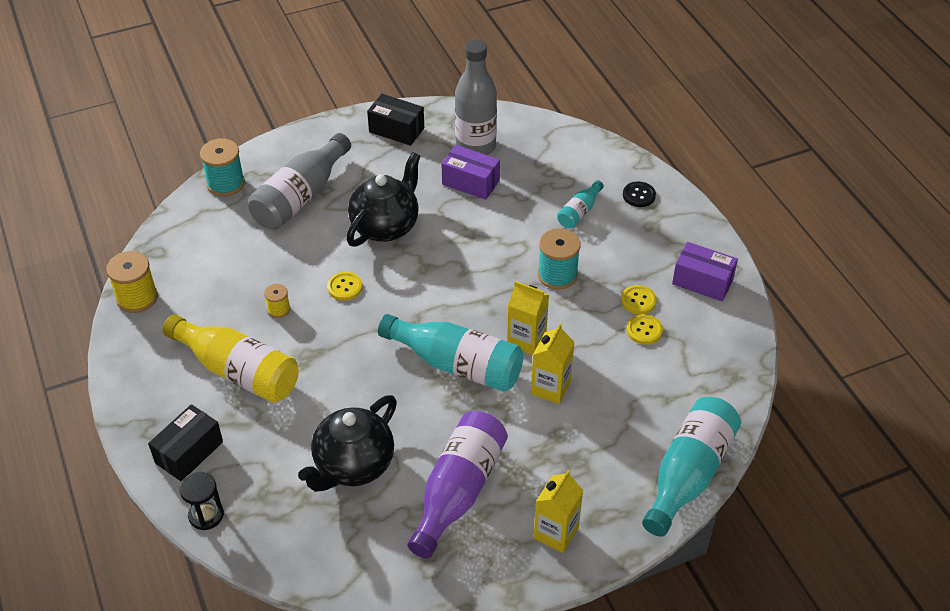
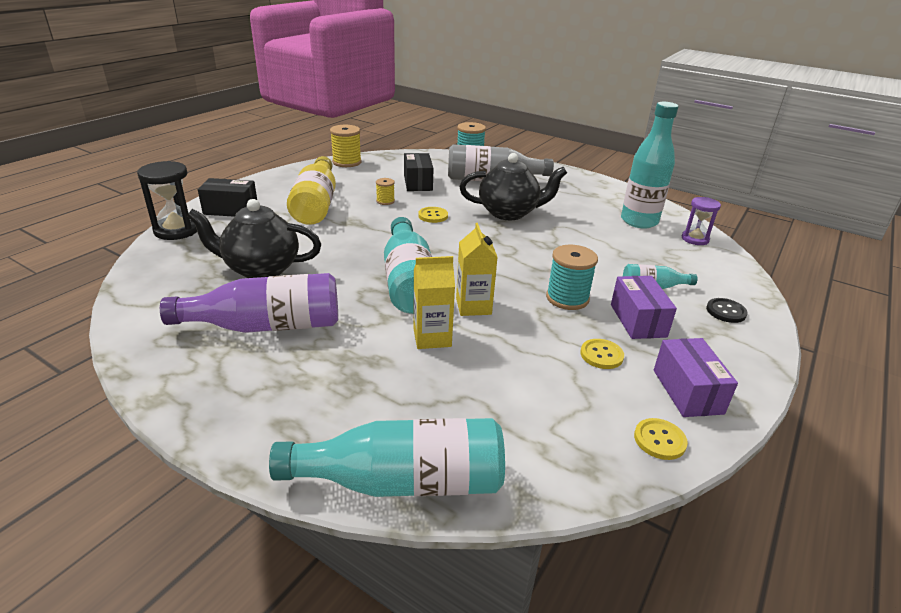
camera: 55 degrees right, 15 degrees down
black hourglass [179,472,224,530] -> black hourglass [137,161,197,240], size x1.52
black box [367,94,424,146] -> black box moved to [404,153,433,191]
purple box [442,145,500,200] -> purple box moved to [611,276,677,339]
grey bottle [455,40,497,155] -> turquoise bottle [621,102,678,229]
yellow carton [534,470,583,553] -> none
yellow button [626,314,663,345] -> yellow button moved to [634,418,688,460]
none -> purple hourglass [682,197,721,245]

